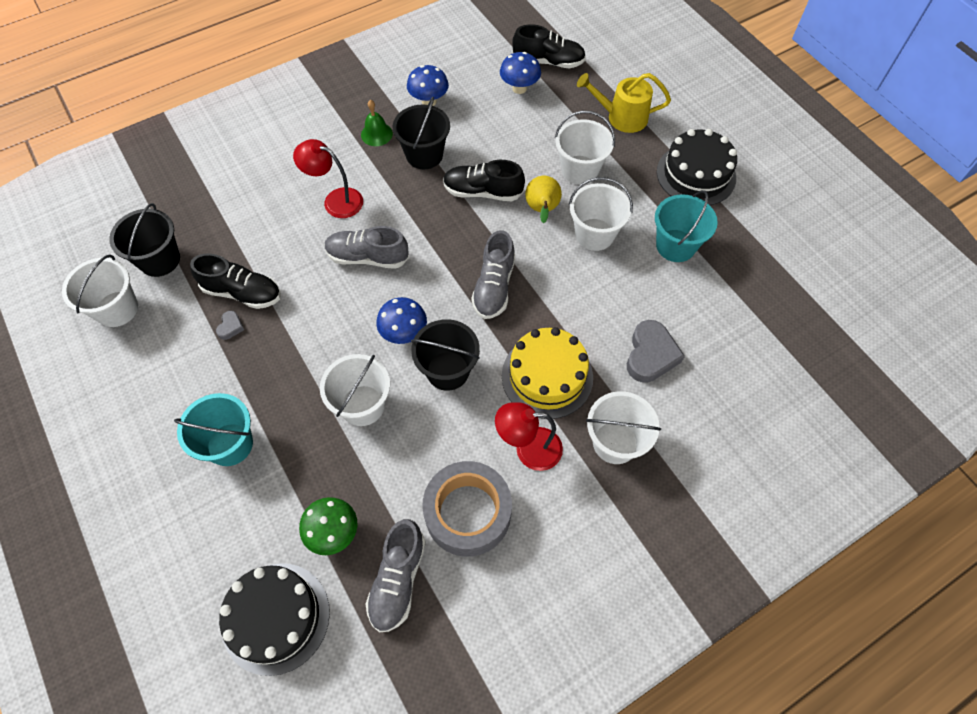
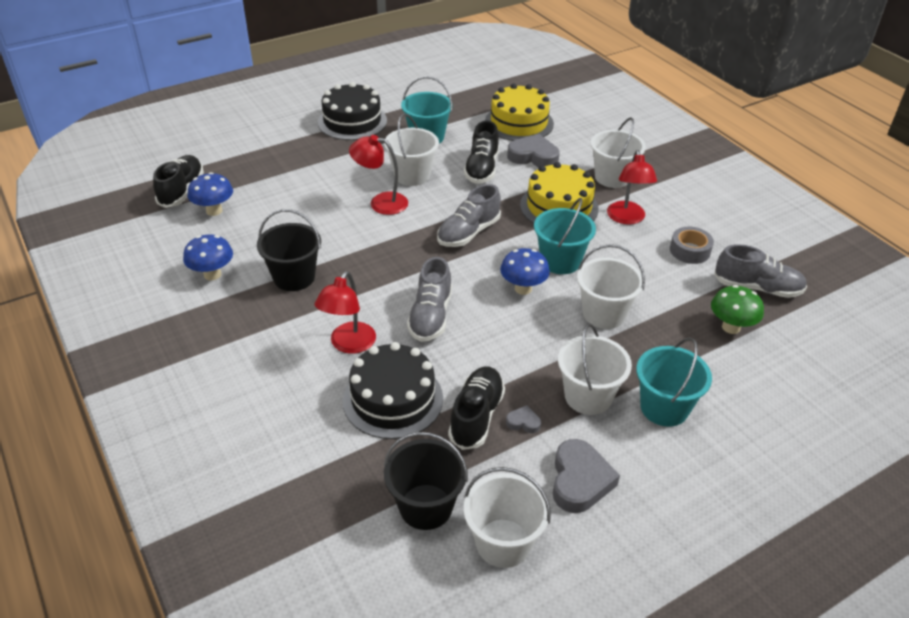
camera: 90 degrees left, 20 degrees down
black cake [219,563,330,676] -> black cake moved to [343,342,443,439]
green bell [361,100,393,146] -> none
black bucket [411,319,480,391] -> turquoise bucket [534,198,596,274]
grey tape [422,461,512,557] -> grey tape [670,227,714,264], size x0.56
black shoe [443,160,525,201] -> black shoe moved to [464,121,499,184]
grey shoe [471,230,515,319] -> grey shoe turned 120 degrees clockwise [437,184,501,247]
yellow pear [525,176,562,223] -> red lamp [349,135,408,215]
white bucket [555,111,615,185] -> white bucket moved to [558,323,632,415]
yellow watering can [577,73,671,133] -> none
none -> yellow cake [485,84,554,141]
none -> grey heart [553,439,620,513]

